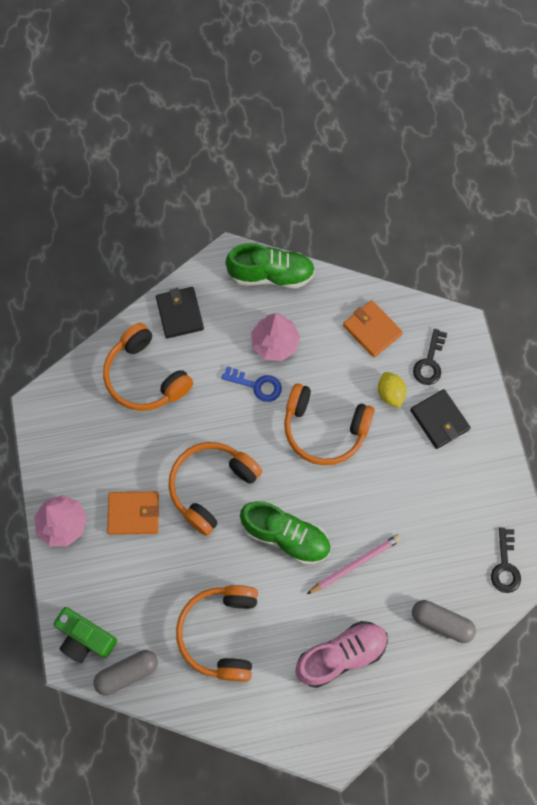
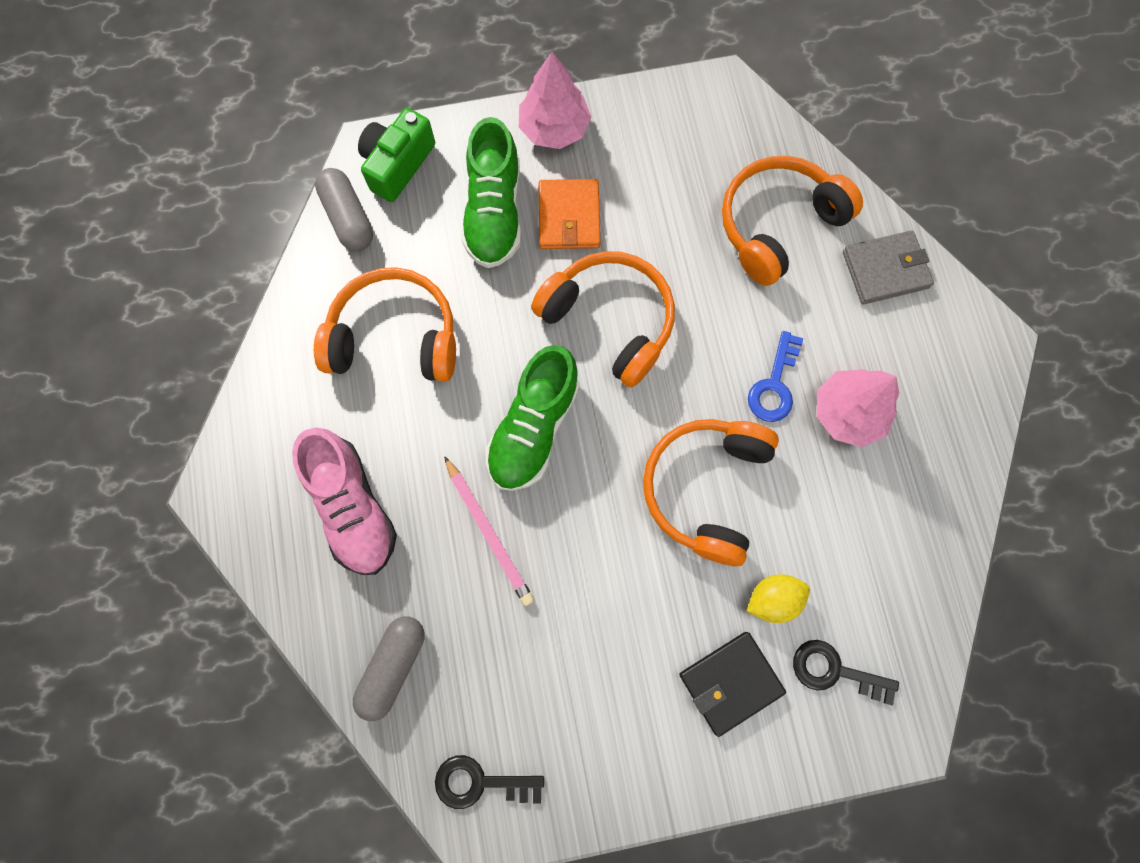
camera: 90 degrees right, 5 degrees up
black wallet [156,287,204,339] -> grey wallet [843,230,934,304]
green shoe [226,243,315,288] -> green shoe moved to [461,117,521,268]
orange wallet [343,300,403,358] -> none

